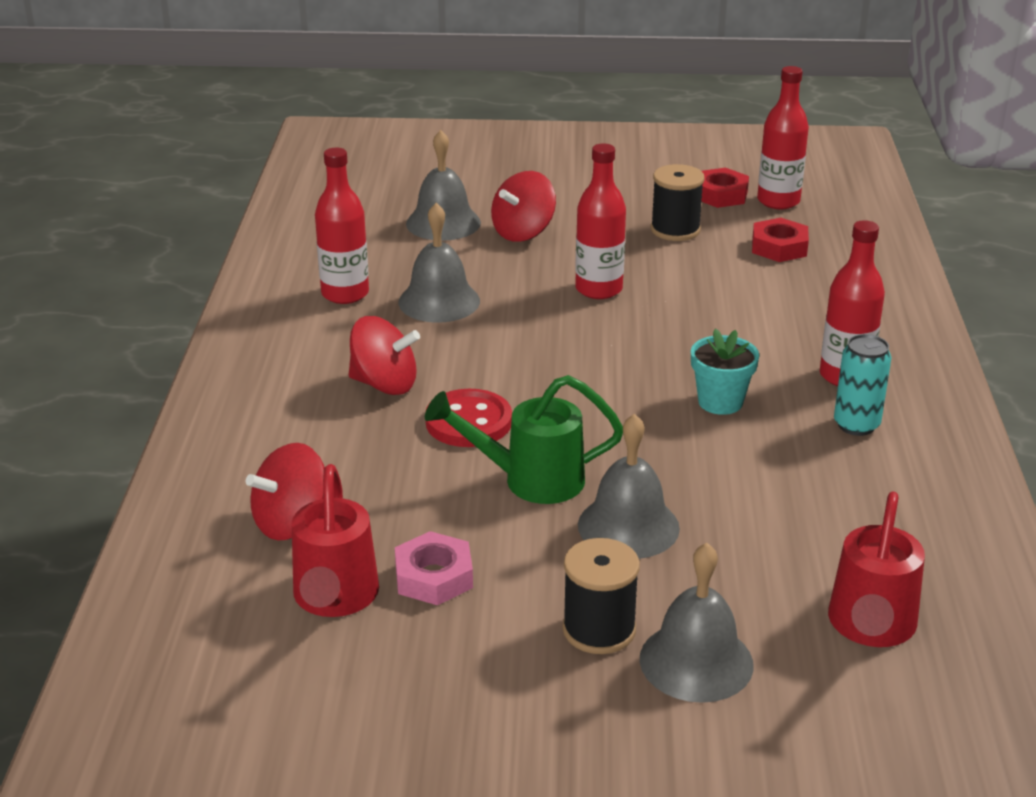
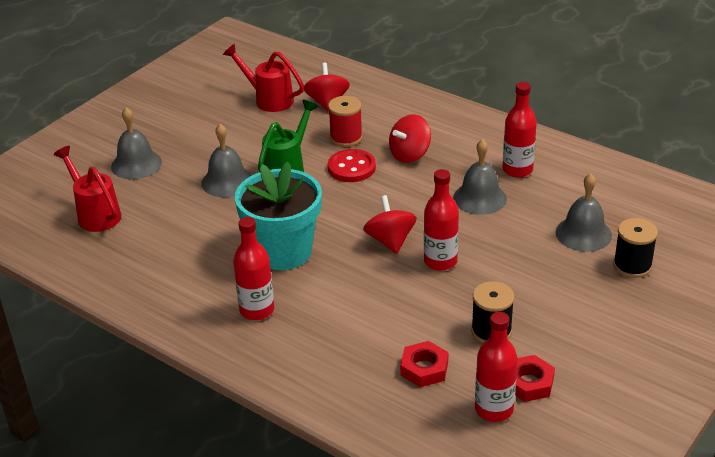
camera: 125 degrees right, 5 degrees up
pink nut [395,531,473,605] -> none
red spinning top [491,171,556,242] -> red spinning top moved to [363,195,417,254]
black spool [562,538,640,654] -> black spool moved to [613,218,658,278]
turquoise flower pot [691,328,759,415] -> turquoise flower pot [235,162,322,270], size x2.03
turquoise can [834,334,891,436] -> none
none -> red spool [328,96,363,147]

